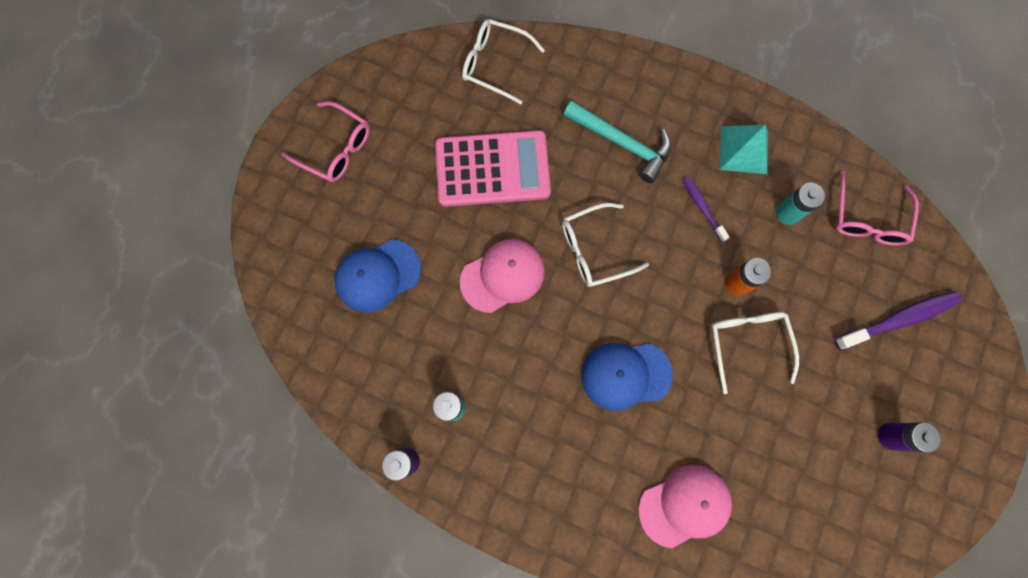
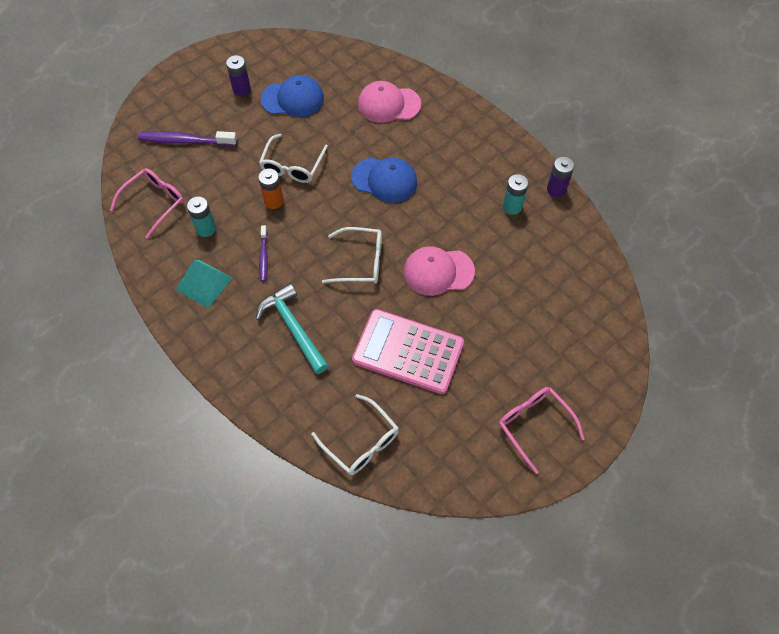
camera: 155 degrees left, 15 degrees down
blue cap [335,239,421,313] -> blue cap moved to [261,75,324,117]

